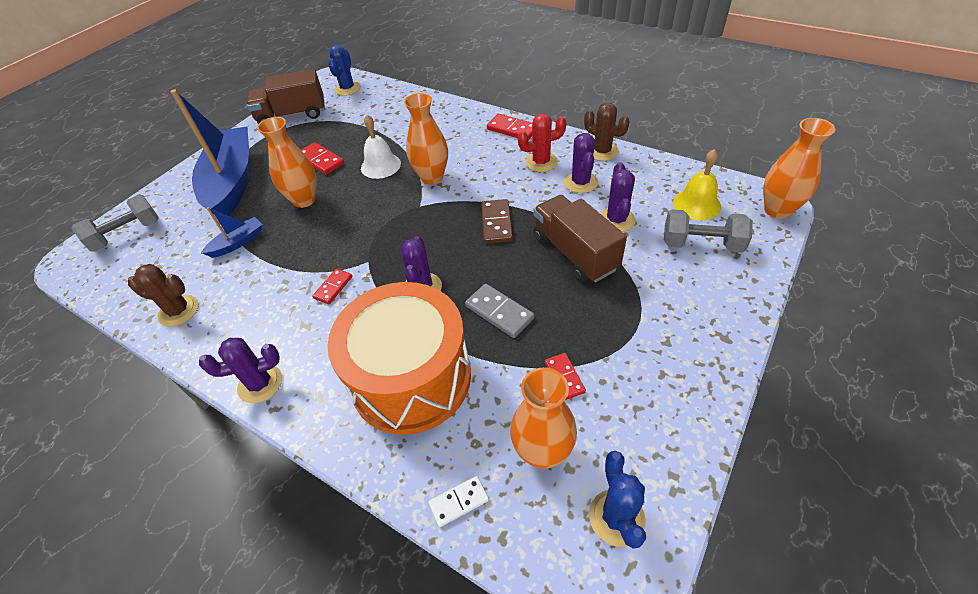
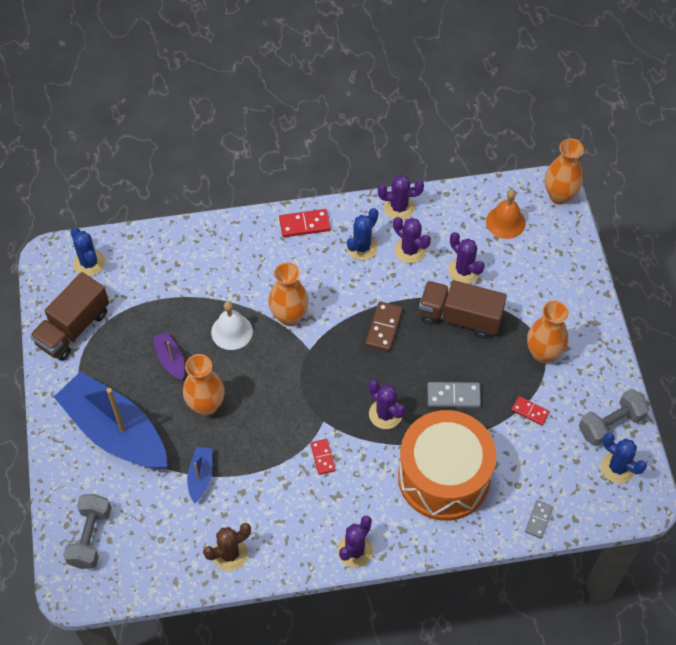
camera: 45 degrees left, 10 degrees up
red domino [301,142,344,175] -> purple boat [153,332,185,380]
white domino [429,476,489,527] -> grey domino [525,500,553,538]
brown domino [481,199,513,244] -> brown domino turned 60 degrees clockwise [365,301,403,351]
orange vase [510,367,577,469] -> orange vase moved to [527,301,569,364]
red cactus [518,114,566,172] -> blue cactus [346,208,378,260]
brown cactus [584,103,630,161] -> purple cactus [378,175,424,220]
grey dumbbell [664,209,753,252] -> grey dumbbell moved to [579,389,649,446]
yellow bell [673,149,721,220] -> orange bell [486,189,526,239]

